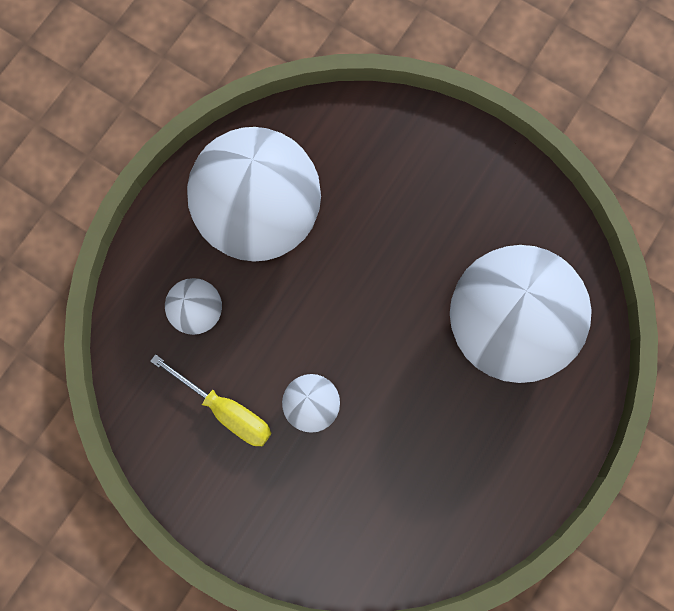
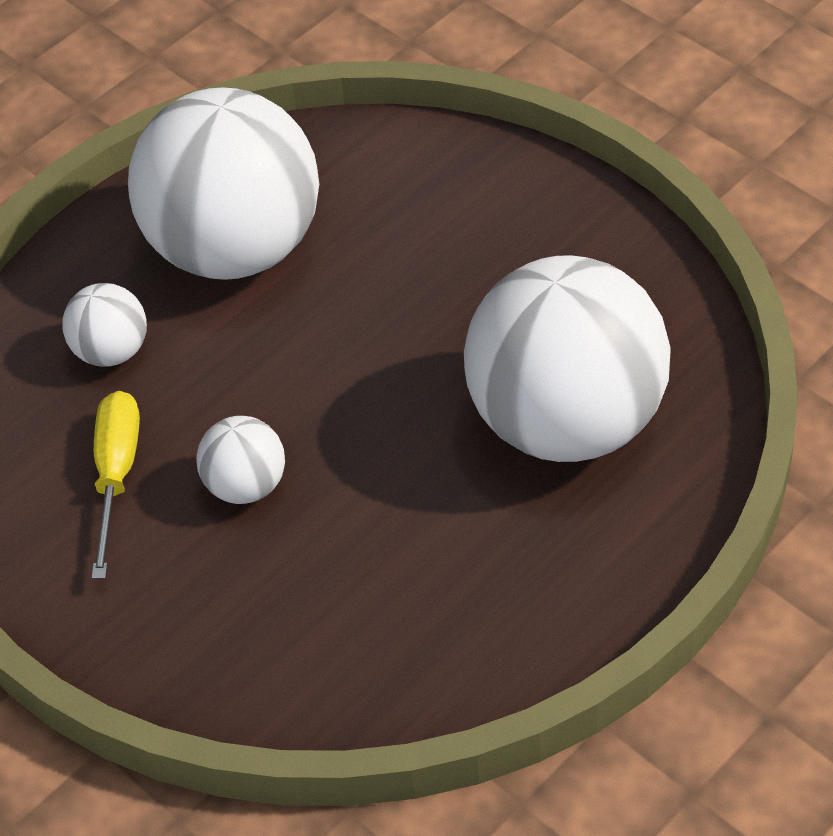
camera: 15 degrees right, 25 degrees down
yellow screwdriver [150,354,272,446] -> yellow screwdriver turned 135 degrees counterclockwise [92,391,140,579]

